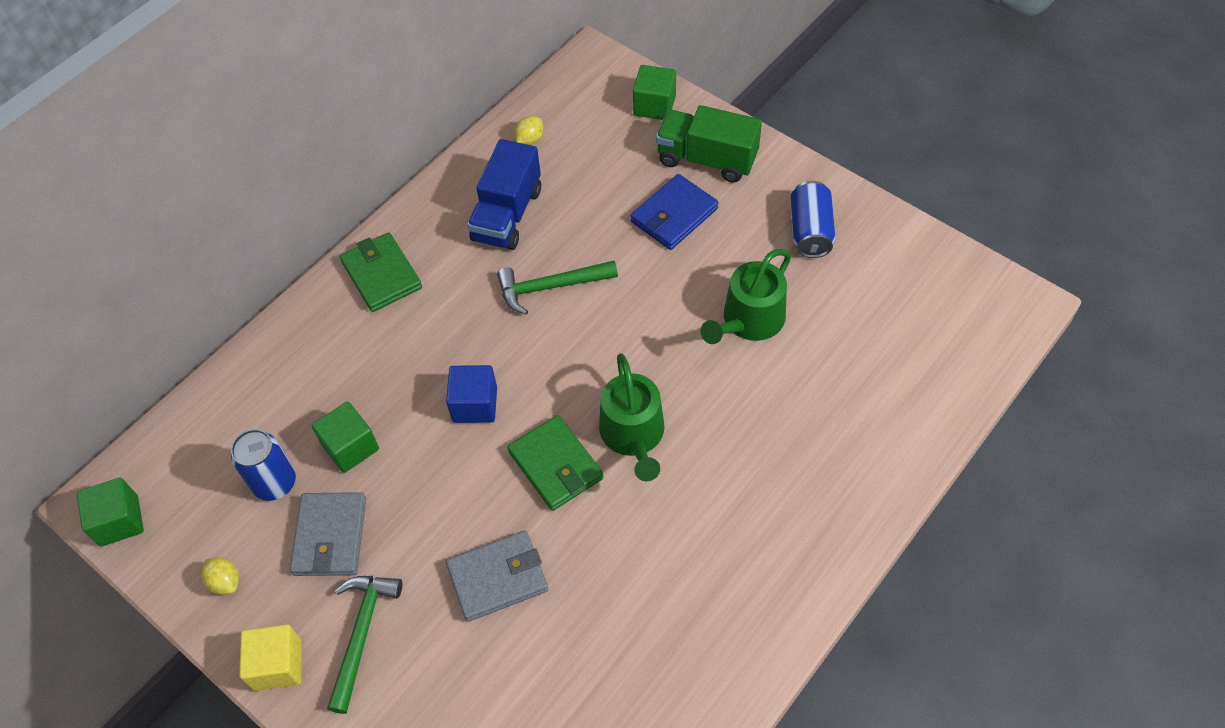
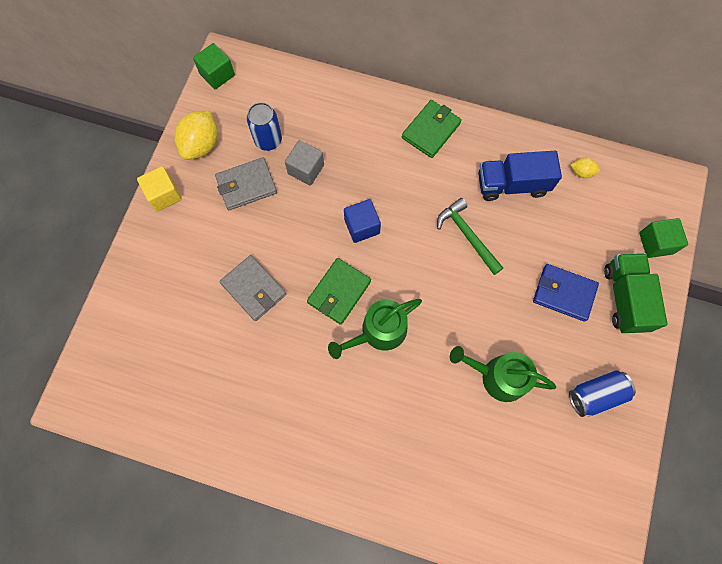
camera: 65 degrees right, 15 degrees up
yellow lemon [201,558,239,595] -> yellow lemon [174,111,218,160], size x1.99
green cube [312,401,379,473] -> grey cube [285,140,324,186]
green hammer [327,576,402,714] -> none

